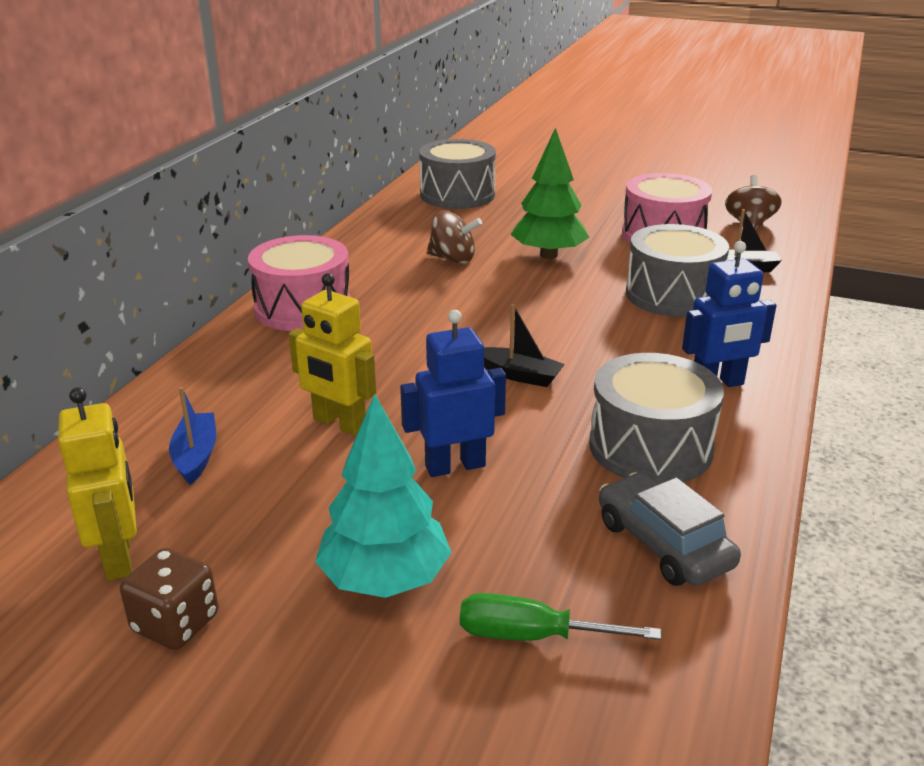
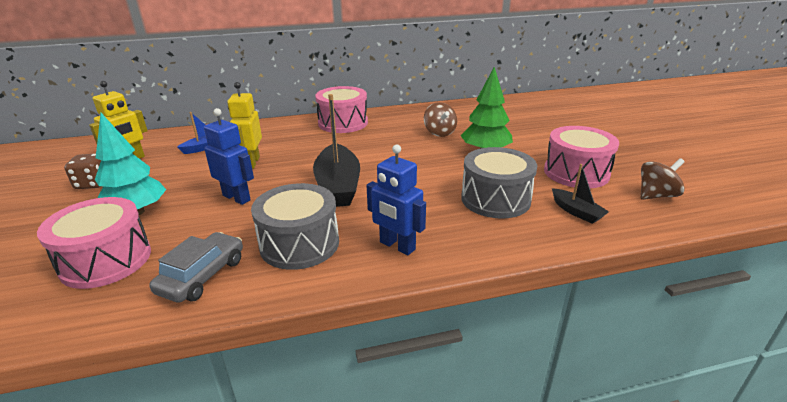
camera: 55 degrees right, 0 degrees up
grey drum [419,139,496,209] -> none
green screwdriver [460,593,661,641] -> pink drum [37,197,151,289]
black boat [484,304,565,387] -> black boat [313,94,360,207], size x1.97

